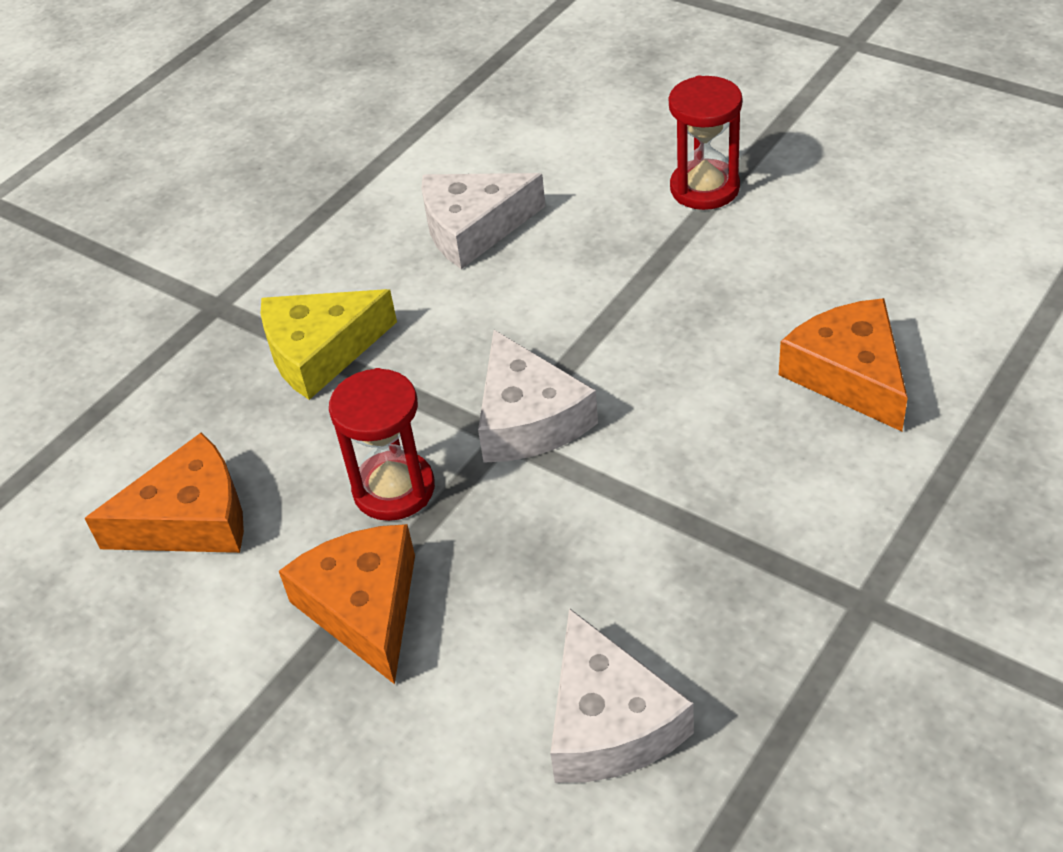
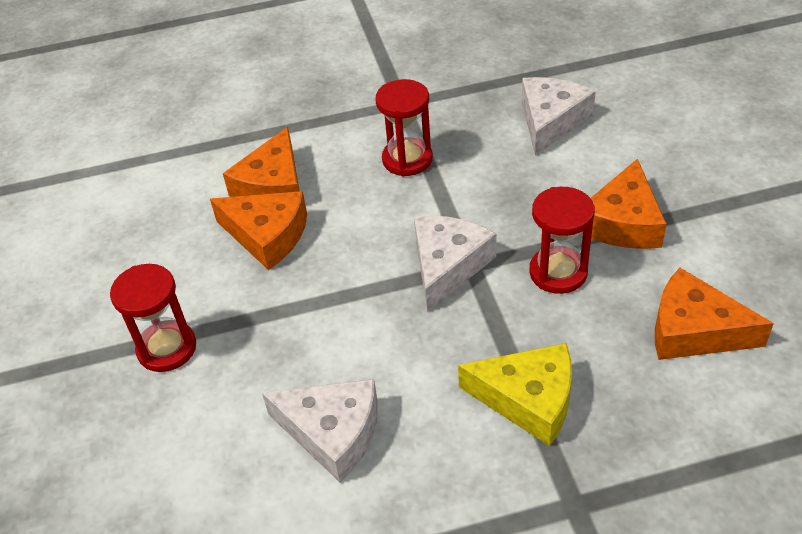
camera: 140 degrees left, 0 degrees up
none -> orange cheese [210,191,307,270]
none -> red hourglass [375,79,433,176]

